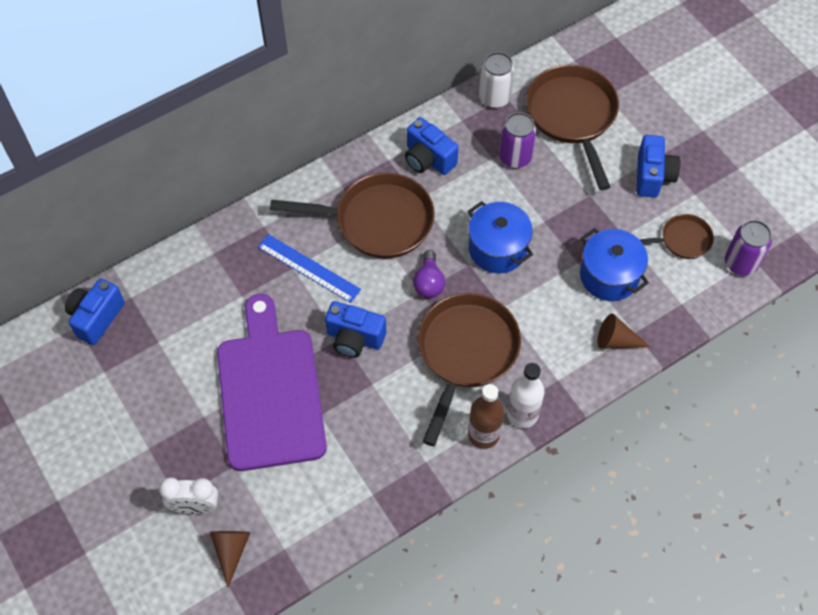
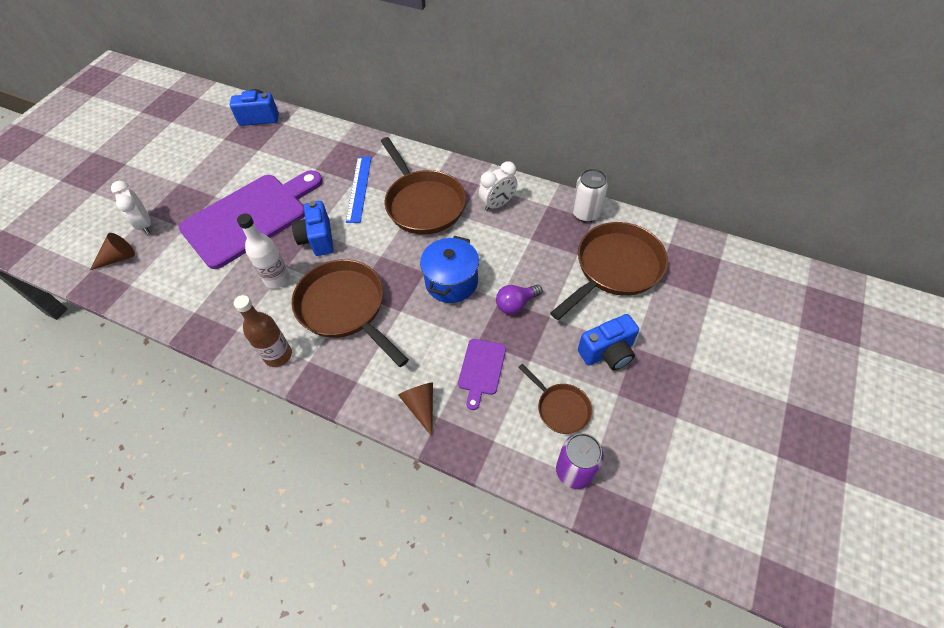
camera: 60 degrees right, 5 degrees down
blue camera [405,117,459,175] -> white clock [479,161,517,211]
purple light bulb [413,250,445,298] -> purple light bulb moved to [496,285,542,314]
brown pan [418,293,521,446] -> brown pan turned 120 degrees counterclockwise [292,259,409,367]
purple can [499,112,536,168] -> none
white bottle [507,363,545,428] -> white bottle moved to [237,213,290,289]
blue pot [580,228,649,301] -> purple cutting board [458,339,506,410]

